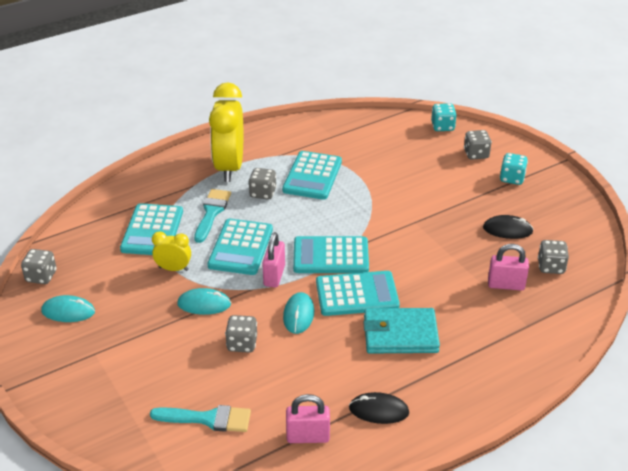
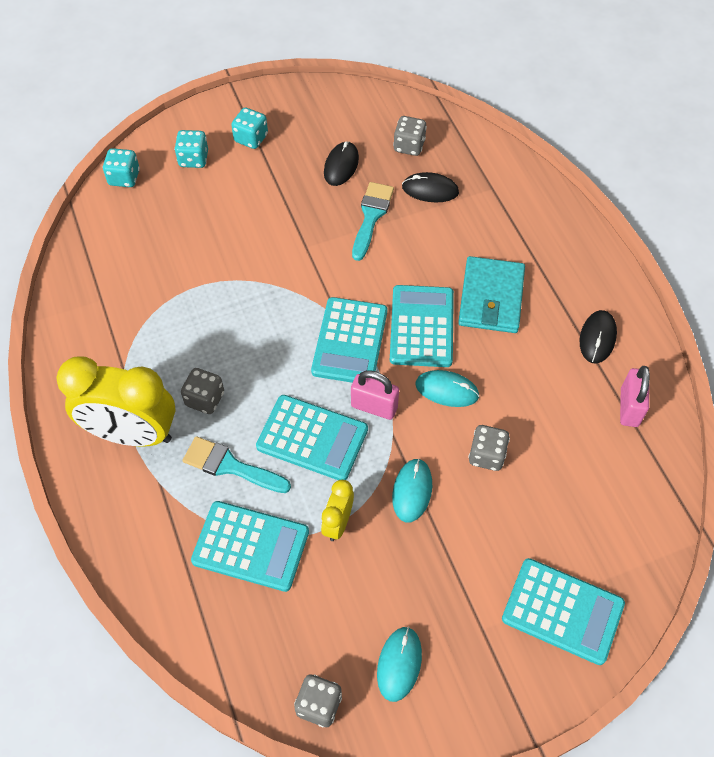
camera: 80 degrees left, 20 degrees up
turquoise brush [150,405,251,432] -> turquoise brush moved to [352,182,394,261]
turquoise calculator [282,151,342,200] -> turquoise calculator moved to [502,558,625,665]
grey dice [464,130,492,160] -> turquoise dice [174,130,208,168]
pink padlock [488,244,529,291] -> black mouse [402,172,459,202]

